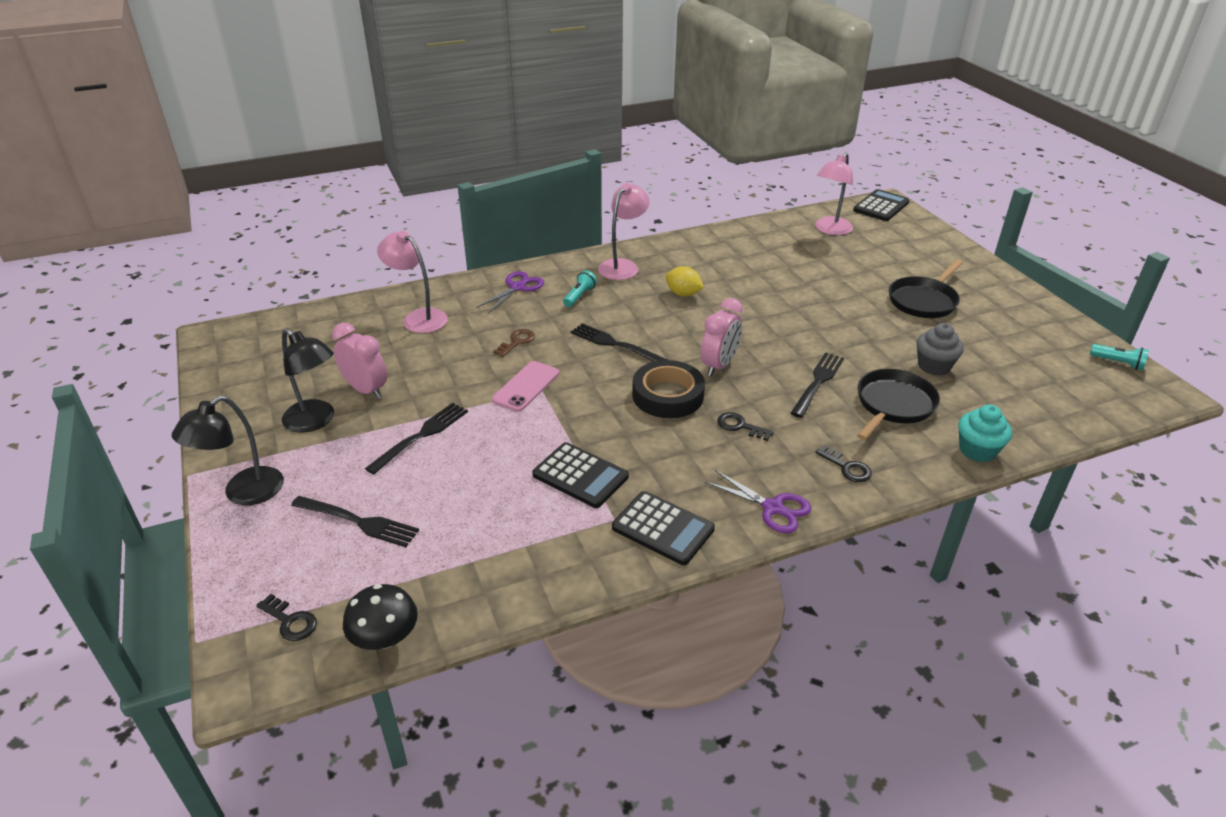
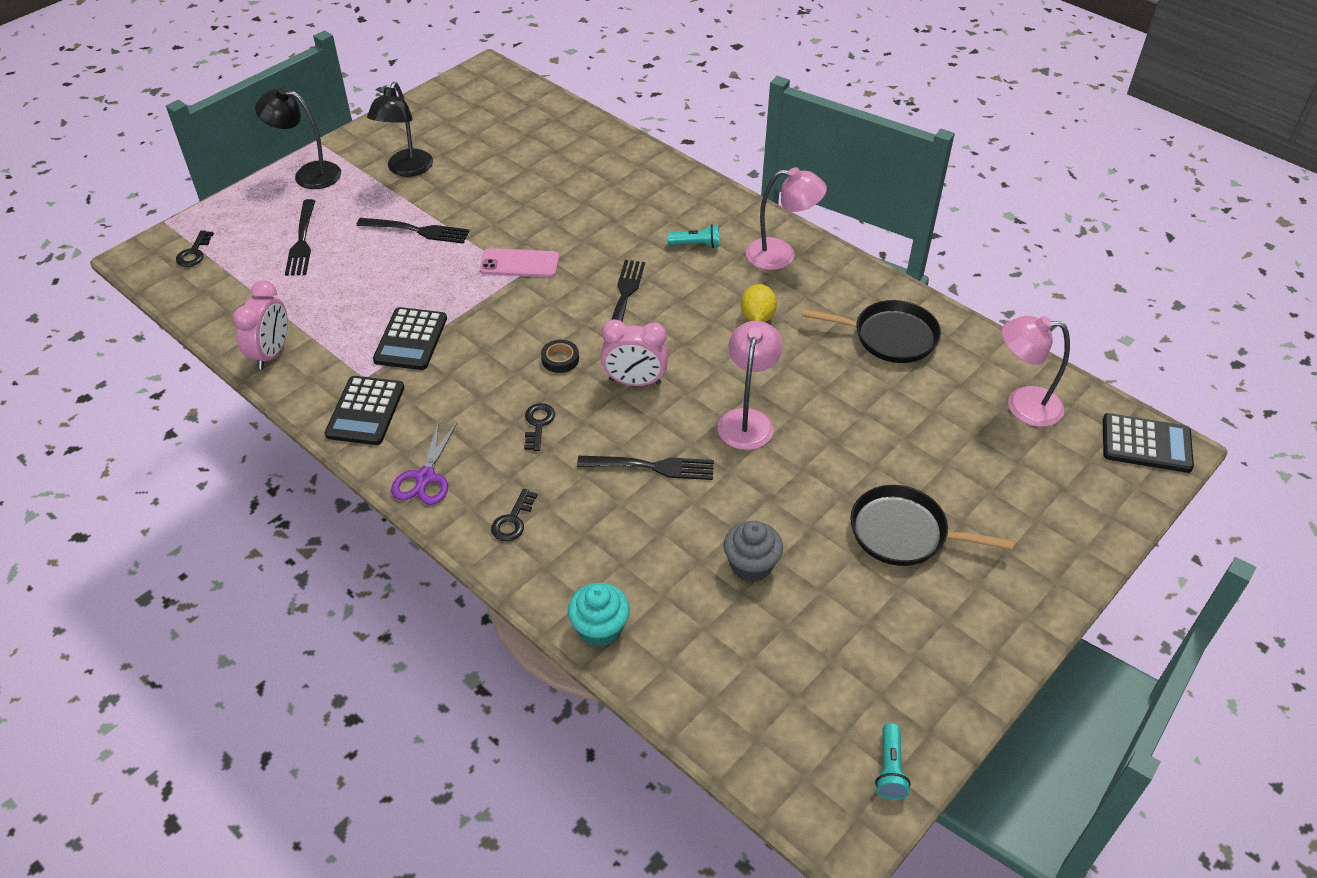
camera: 65 degrees right, 10 degrees up
pink clock [332,323,387,399] -> pink clock moved to [233,281,288,370]
black mushroom [343,584,418,650] -> none
pink lamp [377,231,448,333] -> pink lamp moved to [718,321,783,450]
purple scissors [477,271,544,314] -> none
brown key [493,329,535,357] -> none
black tape [632,360,705,418] -> black tape [541,340,579,373], size x0.49
black pan [857,369,940,440] -> black pan moved to [802,300,941,363]

